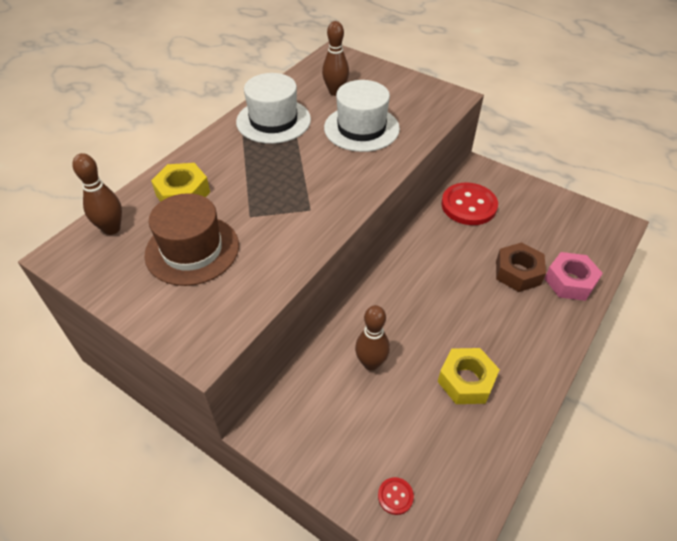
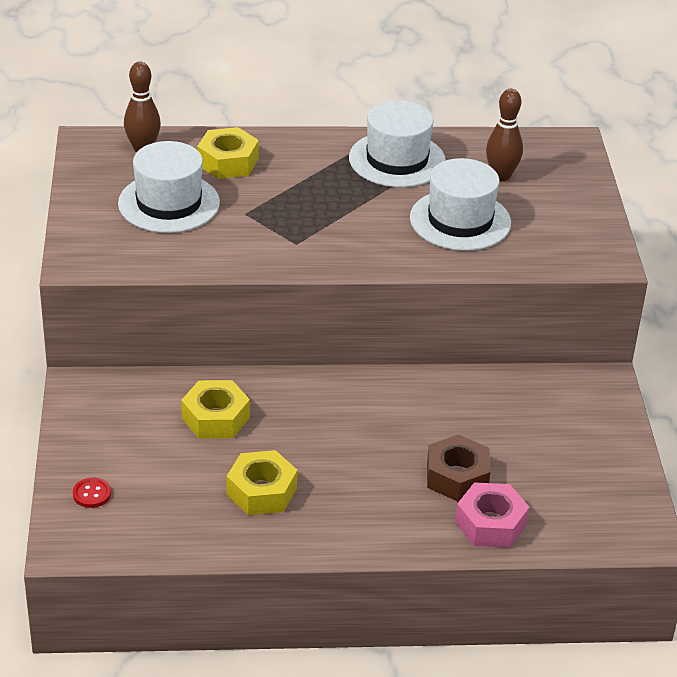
camera: 50 degrees right, 10 degrees down
brown hat [144,193,239,286] -> white hat [118,141,220,233]
brown bowling pin [355,305,390,370] -> yellow nut [181,380,250,439]
red button [441,183,498,225] -> none

